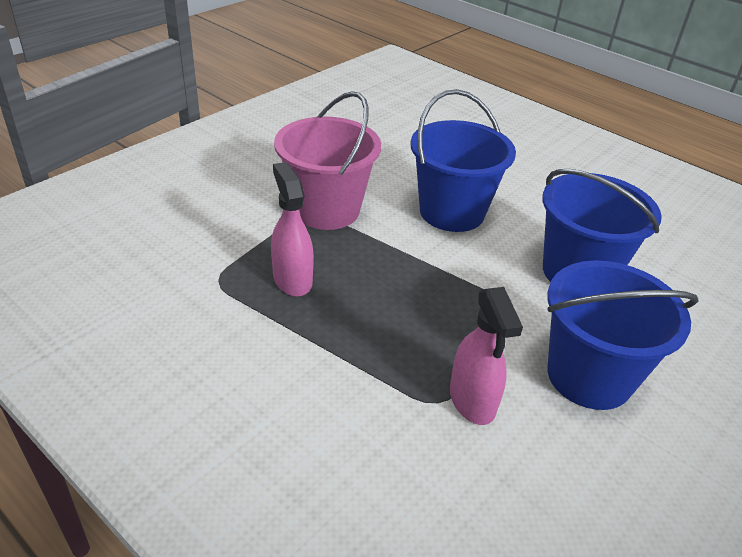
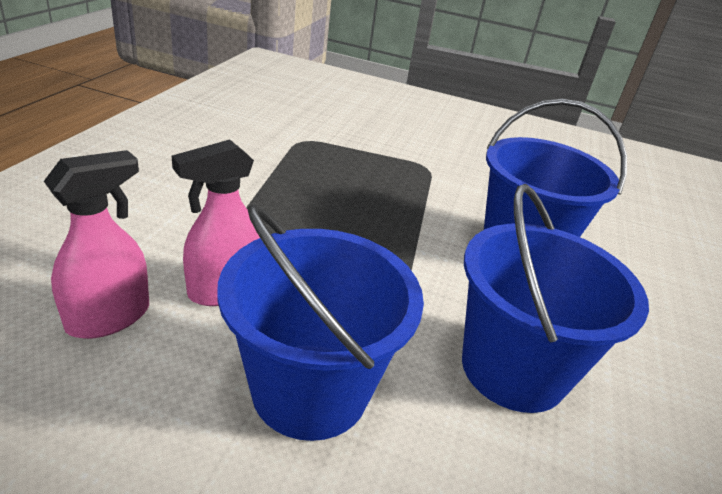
camera: 65 degrees right, 5 degrees down
pink spray bottle [271,162,314,297] -> pink spray bottle moved to [44,150,149,339]
pink bucket [274,91,381,230] -> none

